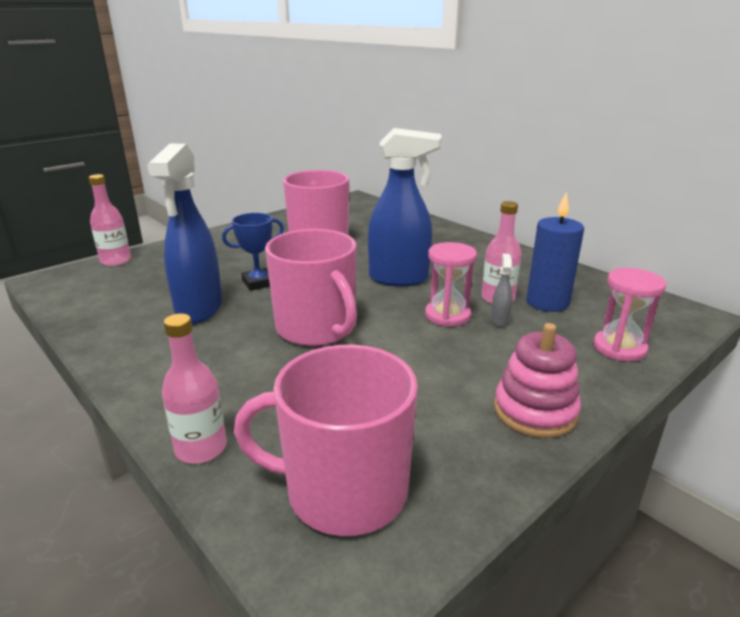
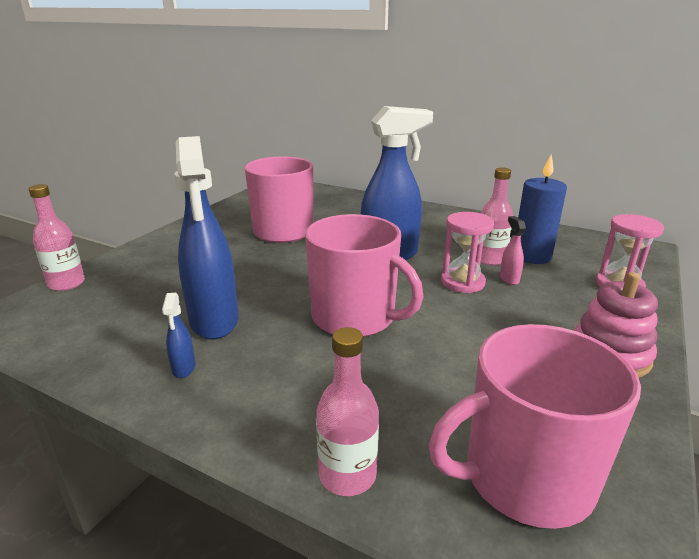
camera: 20 degrees left, 0 degrees up
blue trophy [222,213,284,291] -> none
grey spray bottle [491,254,513,327] -> pink spray bottle [500,216,526,285]
none -> blue spray bottle [162,293,196,378]

